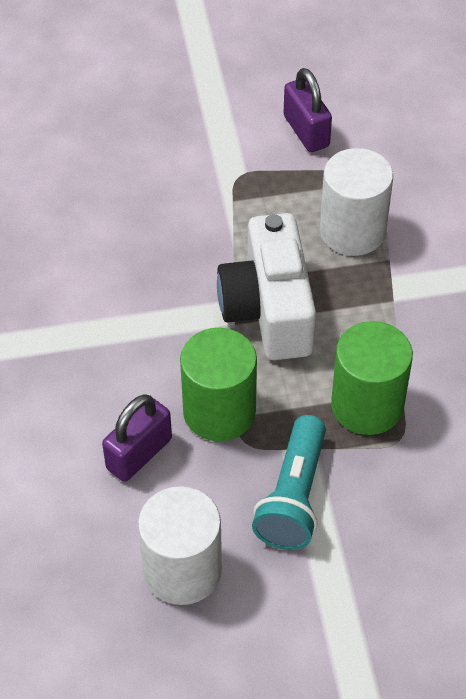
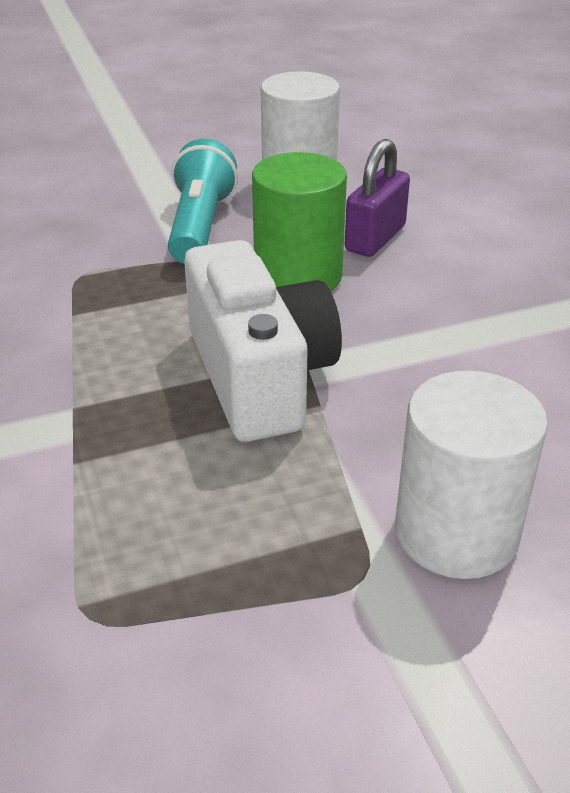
camera: 170 degrees right, 15 degrees down
purple padlock [284,68,332,152] -> none
white cylinder [320,148,393,256] -> white cylinder moved to [395,370,548,579]
green cylinder [331,321,413,435] -> none

